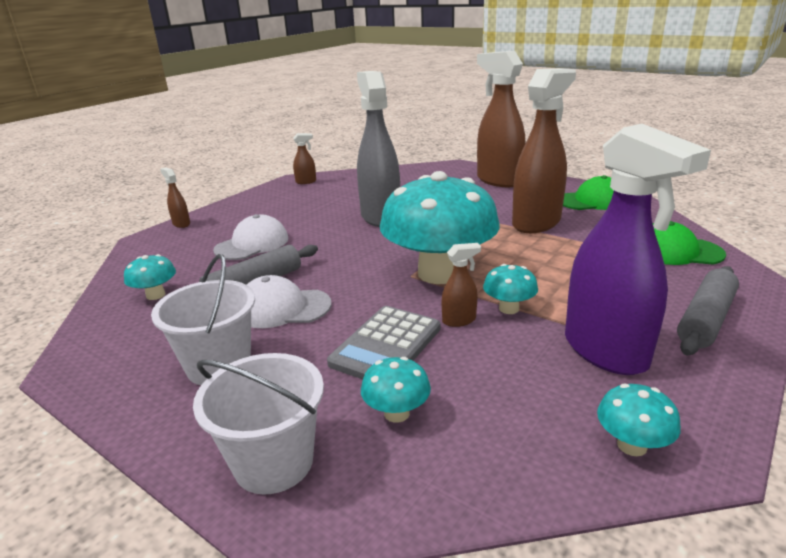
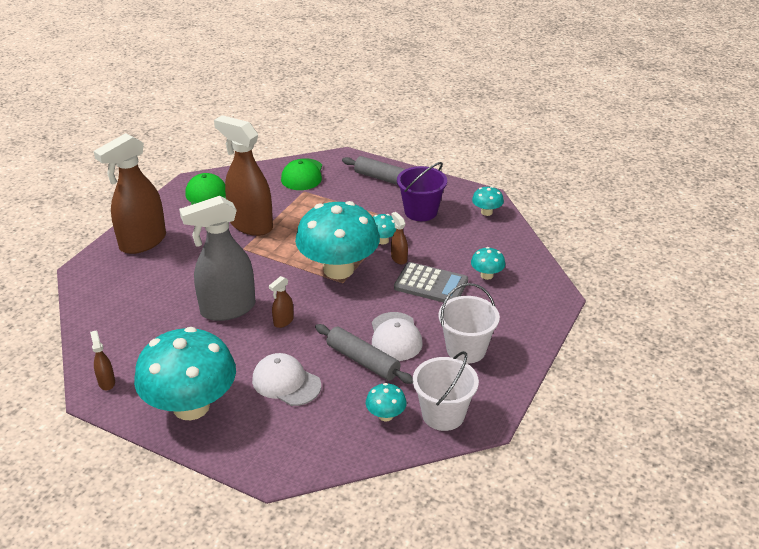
camera: 100 degrees left, 10 degrees up
brown spray bottle [160,167,190,228] -> brown spray bottle moved to [269,276,294,328]
white bucket [193,353,324,495] -> white bucket moved to [413,351,479,431]
purple spray bottle [565,124,711,375] -> purple bucket [397,162,447,221]
none -> turquoise mushroom [134,327,236,420]

